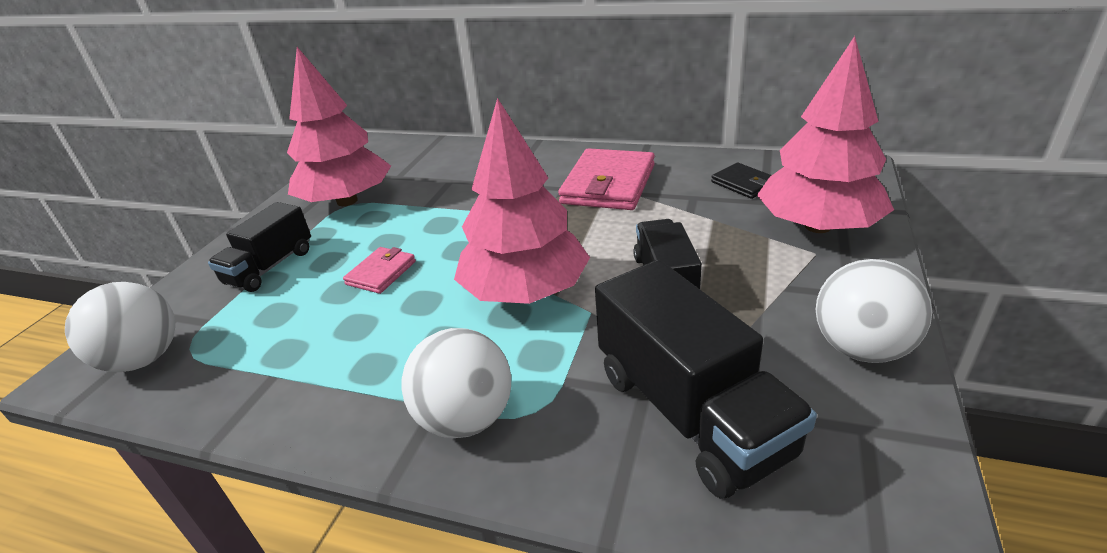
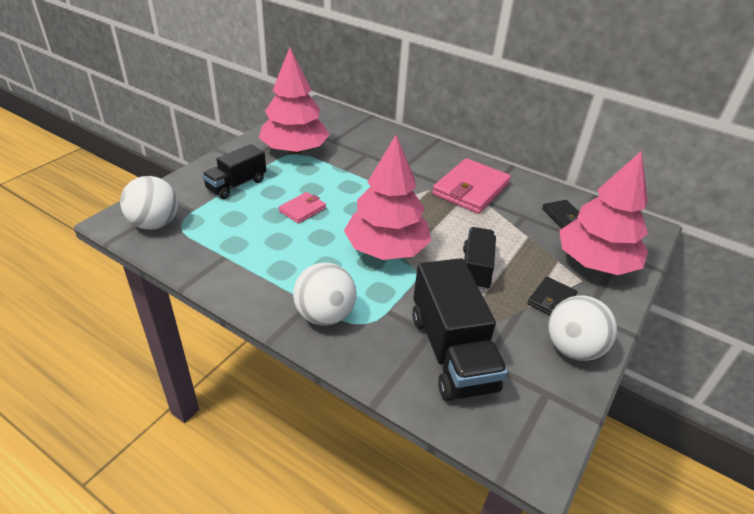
camera: 10 degrees right, 5 degrees up
none -> black wallet [527,277,577,315]

